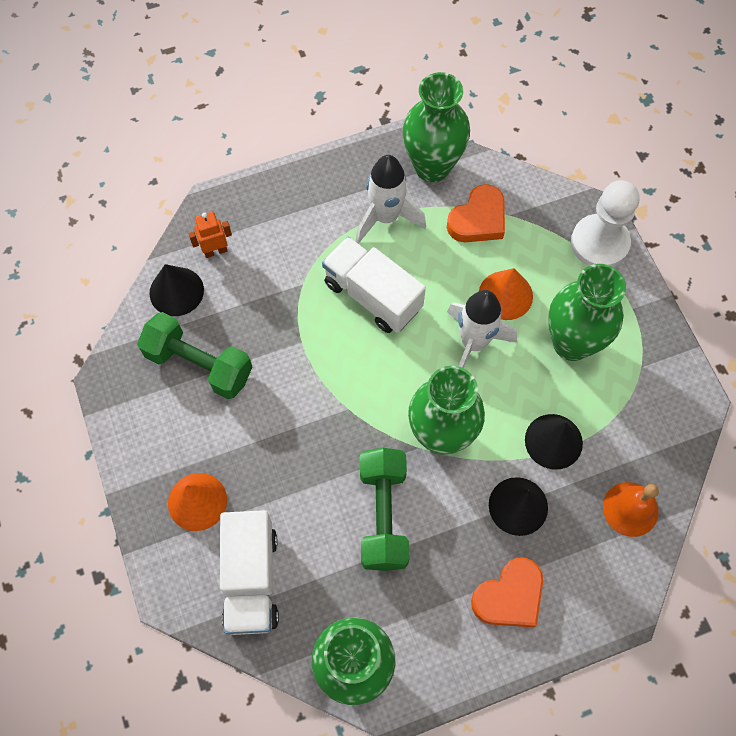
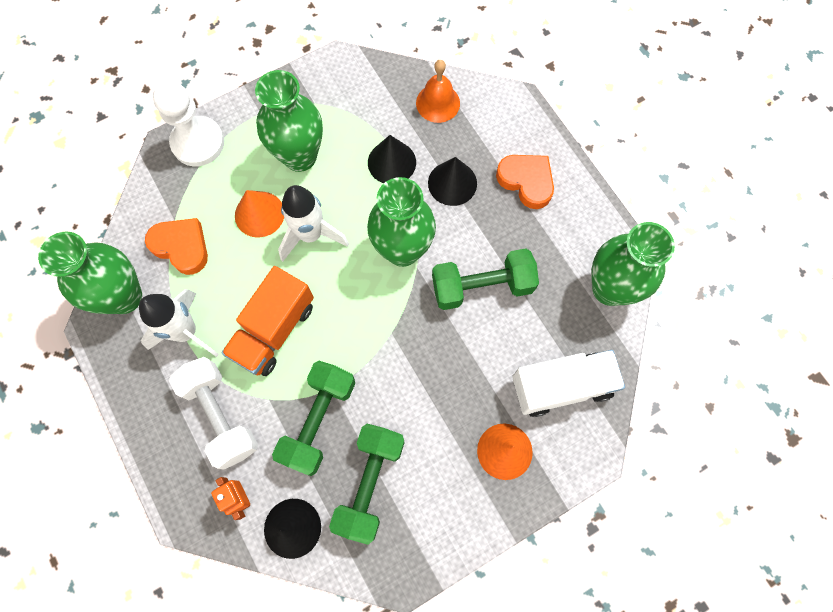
camera: 100 degrees left, 5 degrees up
white truck [322,237,426,333] -> orange truck [221,266,314,376]
none -> white dumbbell [169,357,258,470]
none -> green dumbbell [272,361,355,476]

